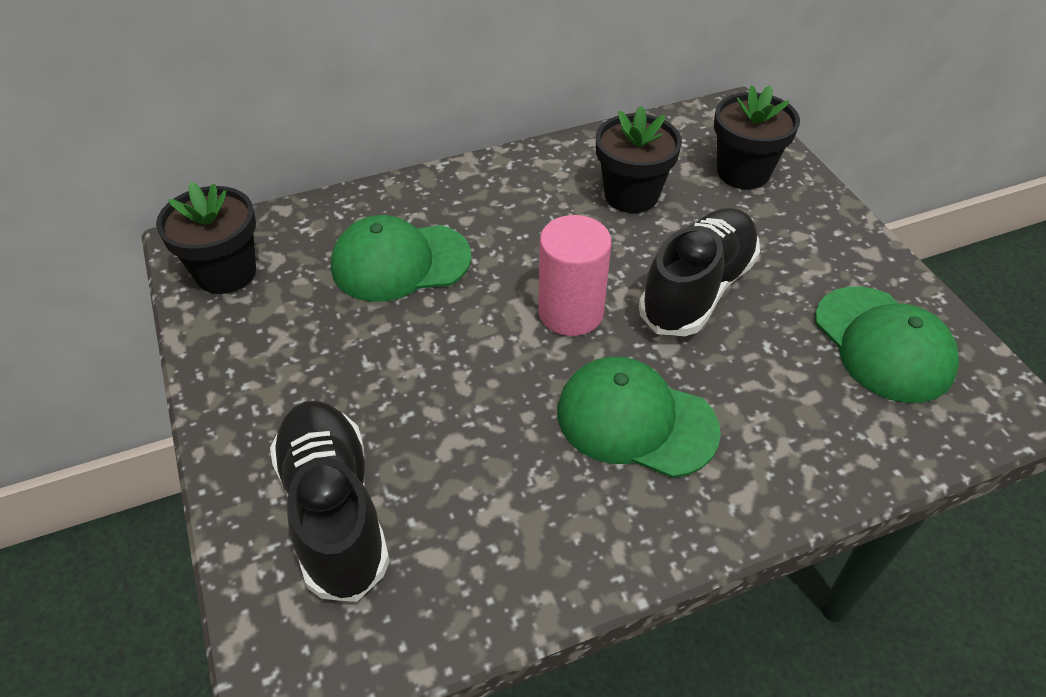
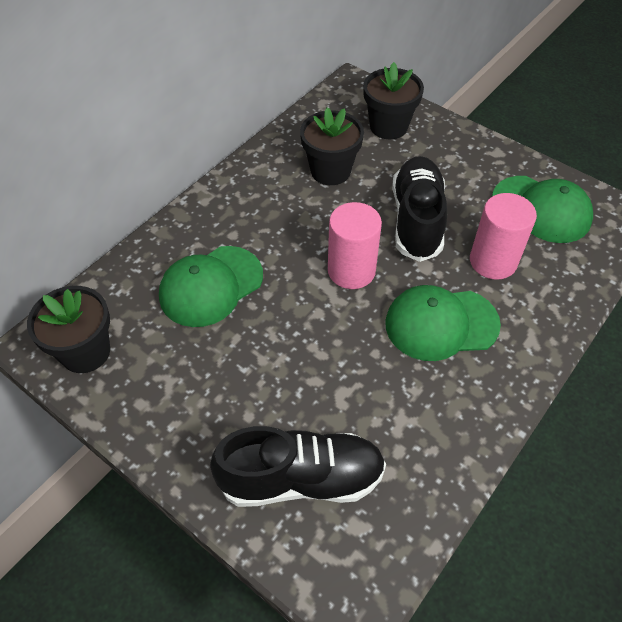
camera: 30 degrees left, 5 degrees up
black shoe [270,400,390,602] -> black shoe turned 135 degrees clockwise [210,426,386,507]
none -> pink cylinder [470,193,537,280]

